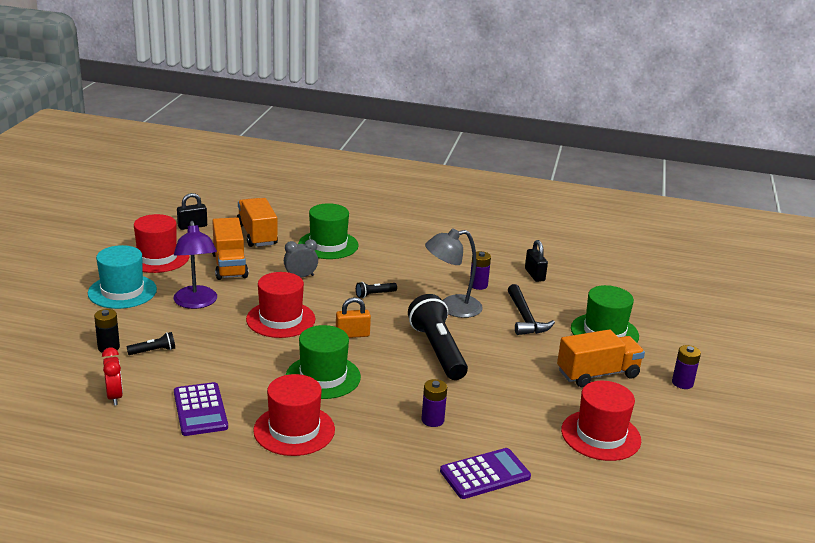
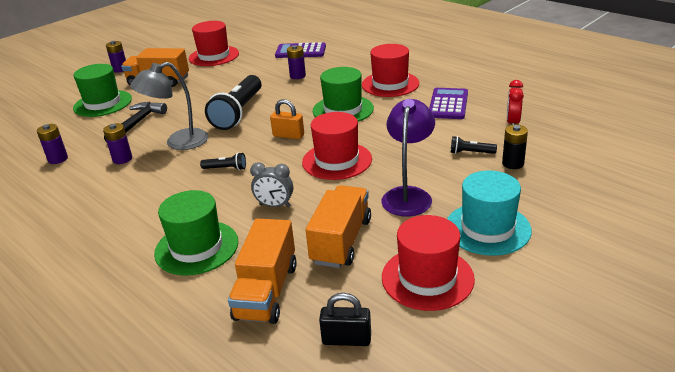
camera: 145 degrees left, 5 degrees up
grey lamp [425,229,483,318] -> grey lamp turned 135 degrees clockwise [130,62,209,150]
black padlock [525,240,548,282] -> purple battery [37,124,68,164]

